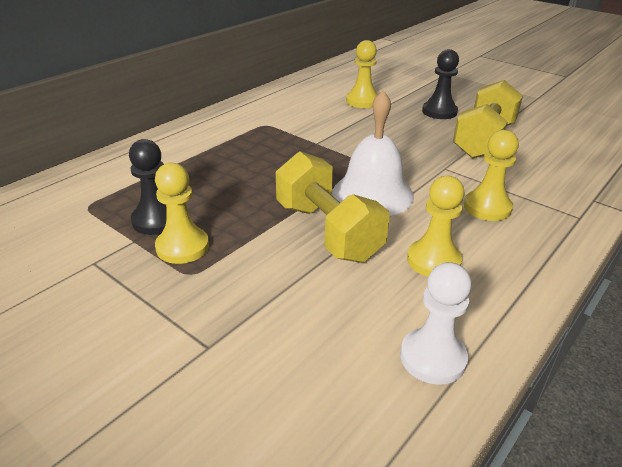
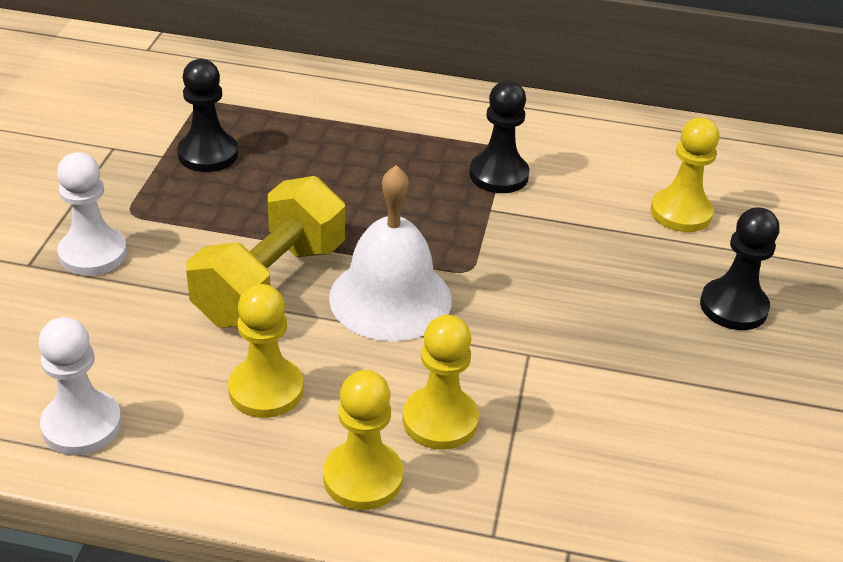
camera: 60 degrees right, 5 degrees up
yellow pawn [155,163,209,264] -> yellow pawn moved to [323,370,403,510]
yellow dumbbell [453,80,523,159] -> none
none -> white pawn [57,152,127,276]
none -> black pawn [469,81,530,193]

